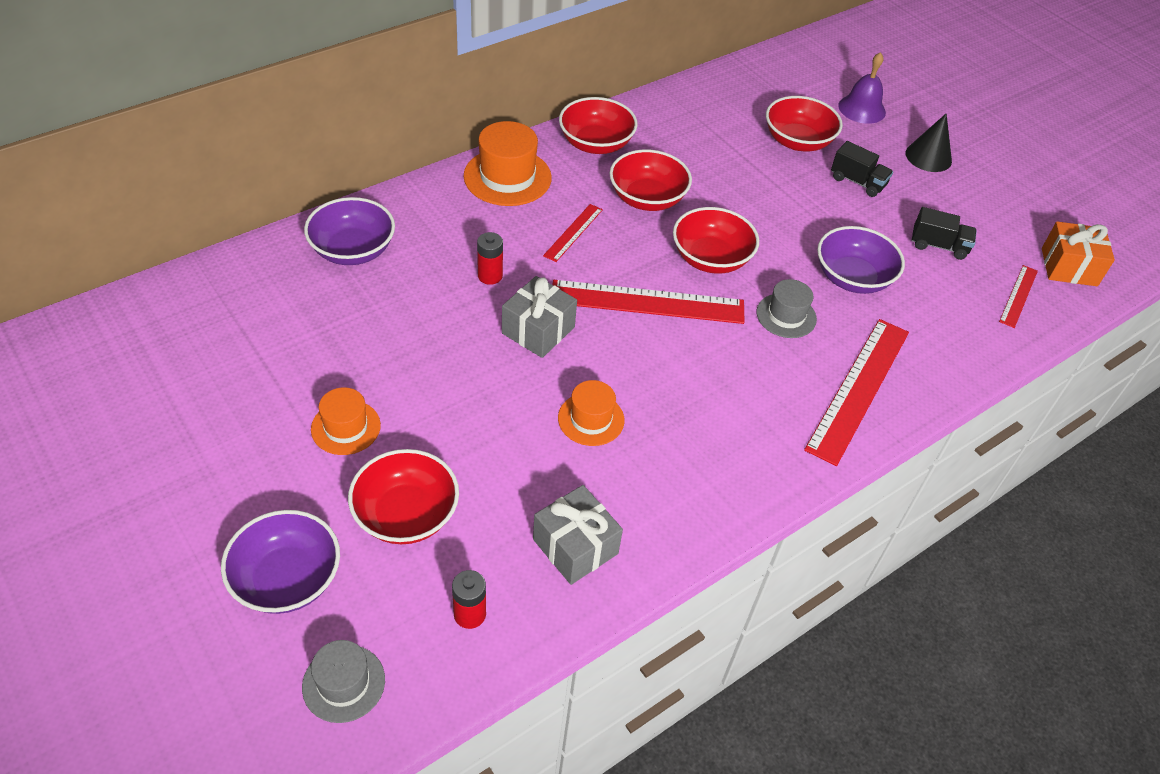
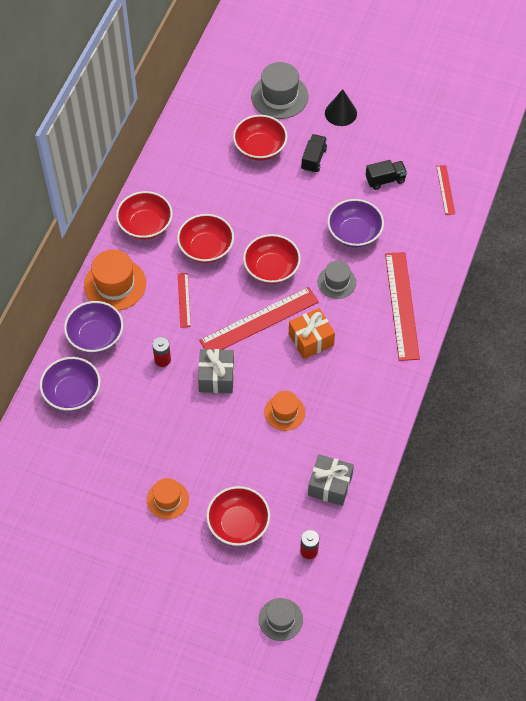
camera: 30 degrees left, 10 degrees up
purple bowl [221,510,340,614] -> purple bowl moved to [64,301,123,353]
black truck [831,141,893,197] -> black truck turned 75 degrees counterclockwise [301,134,327,173]
purple bell [839,52,886,124] -> grey hat [251,62,308,119]
orange gift [1042,221,1115,286] -> orange gift moved to [289,308,335,359]

